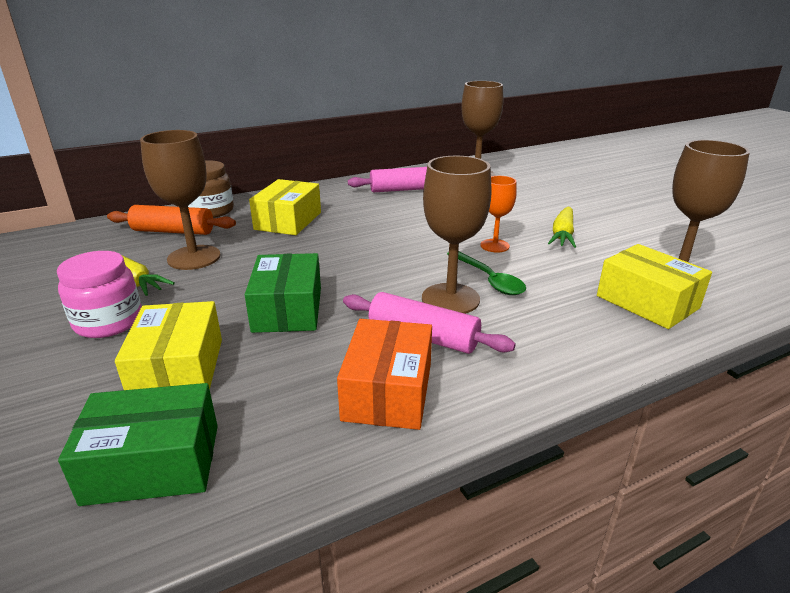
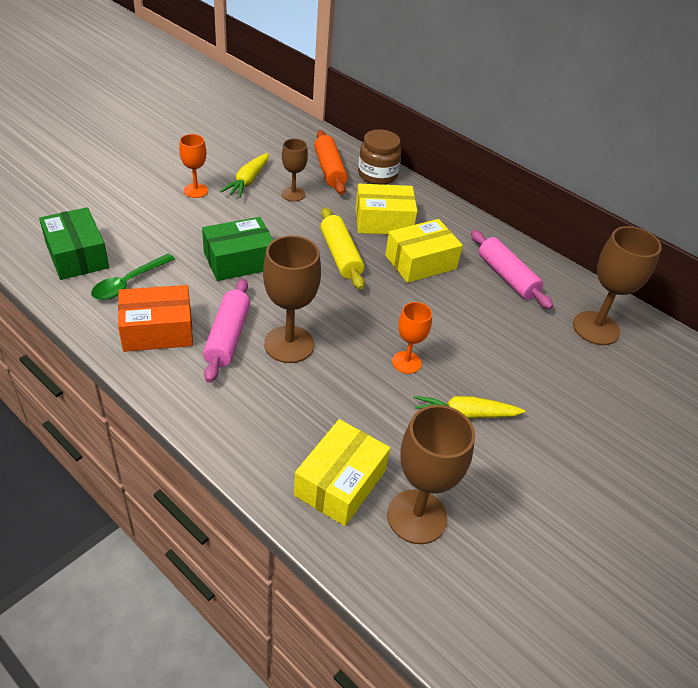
camera: 65 degrees right, 15 degrees up
pink jar [57,251,142,338] -> orange goblet [179,134,208,198]
yellow box [115,301,222,390] -> yellow box moved to [385,219,463,283]
brown goblet [140,130,221,270] -> brown goblet [281,139,308,202], size x0.59
green spoon [447,251,526,295] -> green spoon moved to [91,254,175,300]
none -> yellow rolling pin [320,207,364,290]

